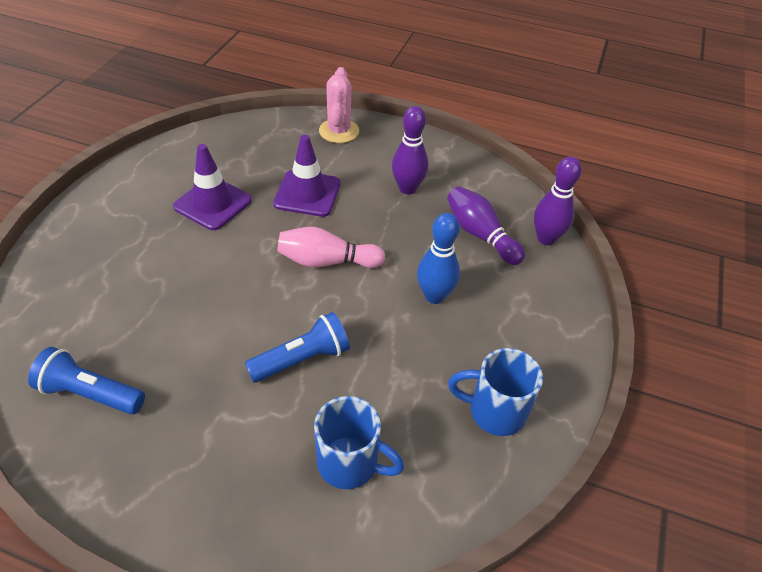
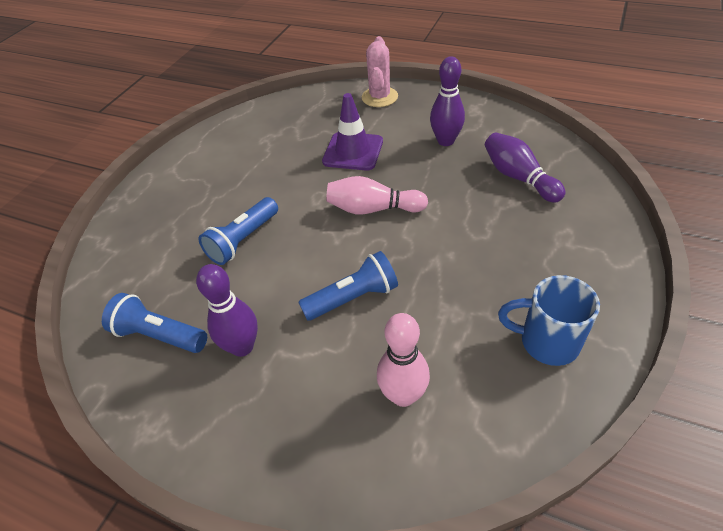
camera: 10 degrees right, 0 degrees up
purple traffic cone [173,144,252,230] -> none
blue mug [314,396,404,489] -> pink bowling pin [377,313,430,407]
blue bowling pin [417,213,460,304] -> none
purple bowling pin [534,156,582,245] -> purple bowling pin moved to [196,264,258,357]
none -> blue flashlight [199,197,278,265]

